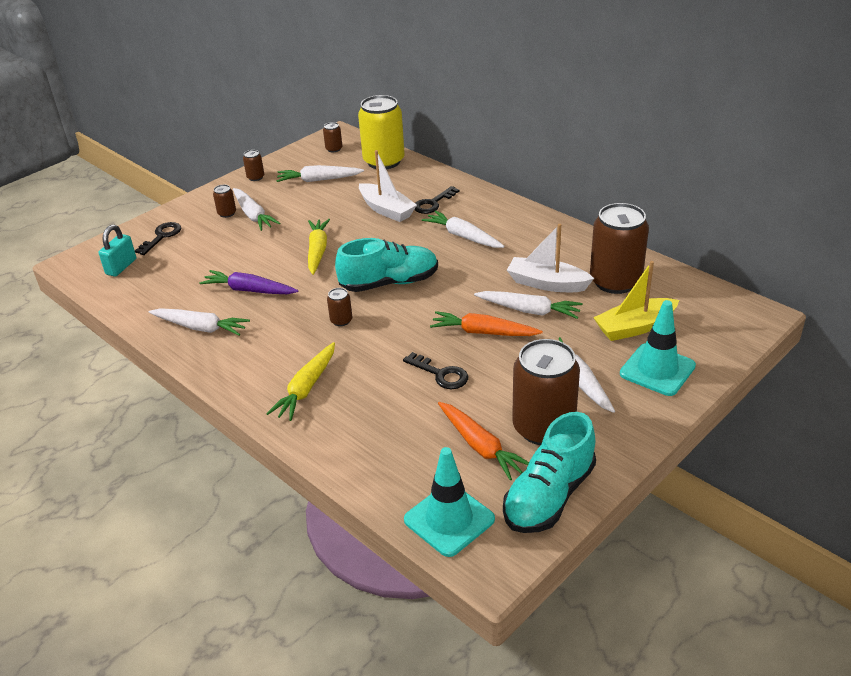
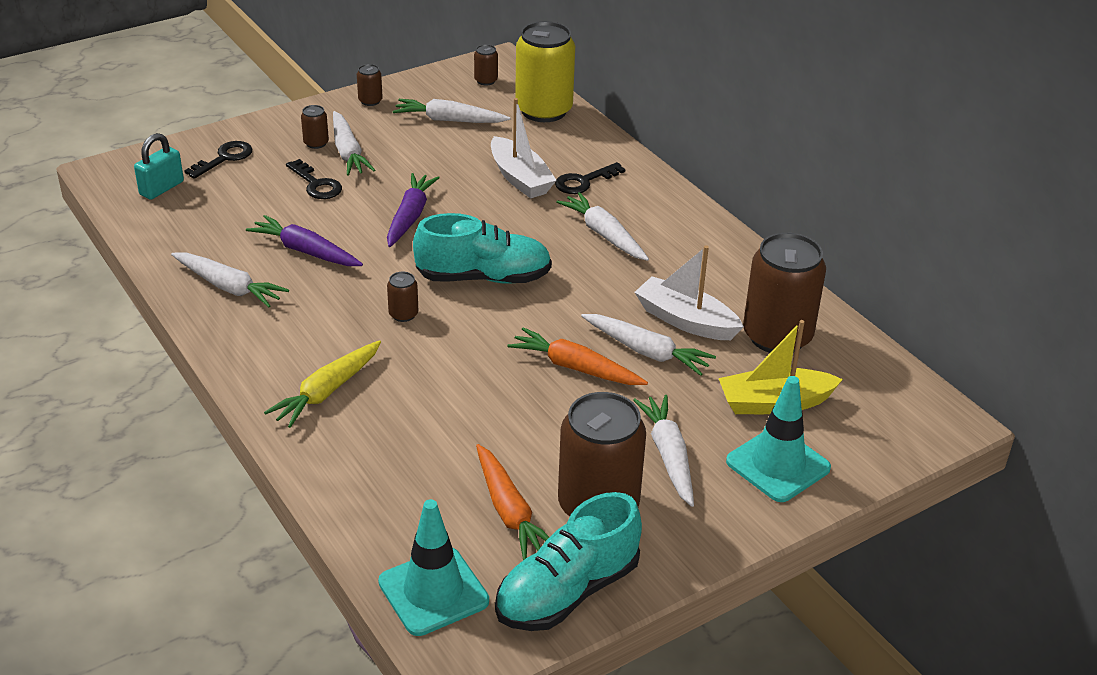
camera: 10 degrees right, 0 degrees up
yellow carrot [308,219,330,275] -> purple carrot [387,173,440,247]
black key [403,352,468,389] -> black key moved to [286,159,342,199]

